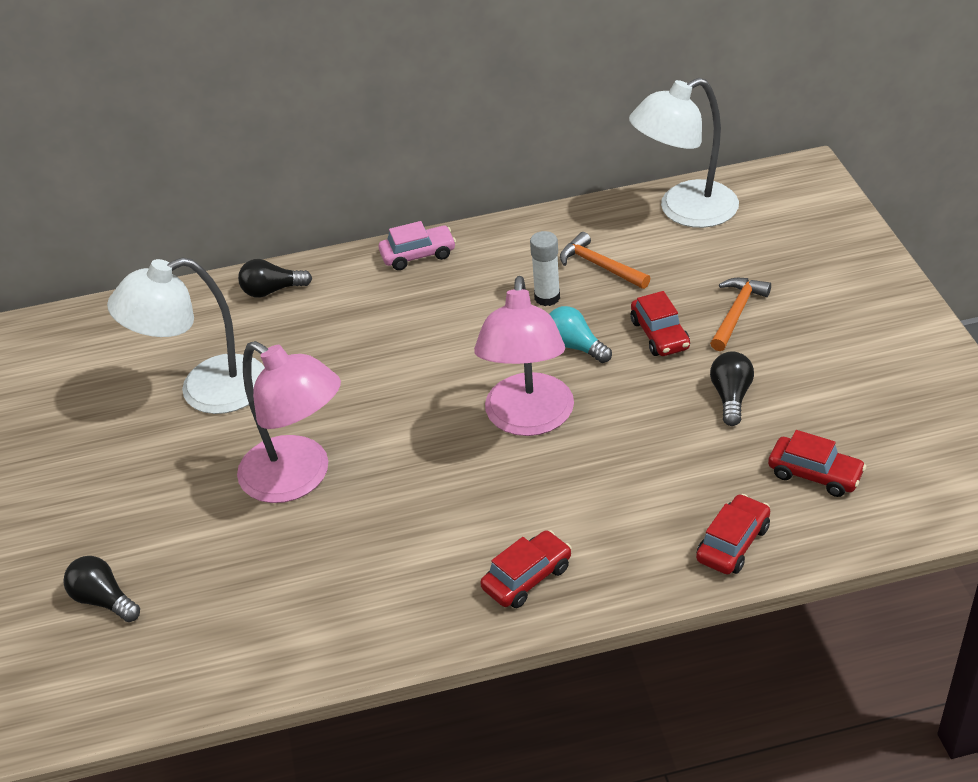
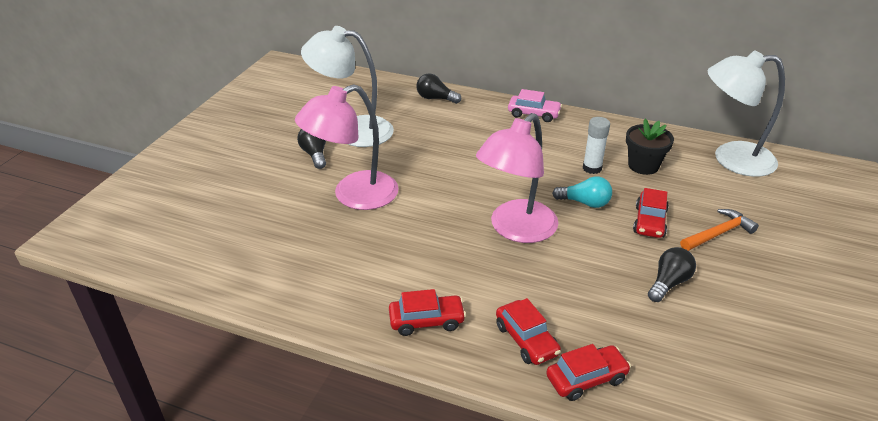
camera: 30 degrees right, 5 degrees down
black light bulb [63,556,140,622] -> black light bulb moved to [297,129,326,169]
pink lamp [237,341,341,503] -> pink lamp turned 75 degrees clockwise [295,84,399,210]
turquoise light bulb [549,306,612,363] -> turquoise light bulb turned 120 degrees clockwise [552,176,612,208]
orange hammer [560,232,650,289] -> black flower pot [626,119,674,175]
red car [768,430,866,497] -> red car moved to [496,298,561,365]

